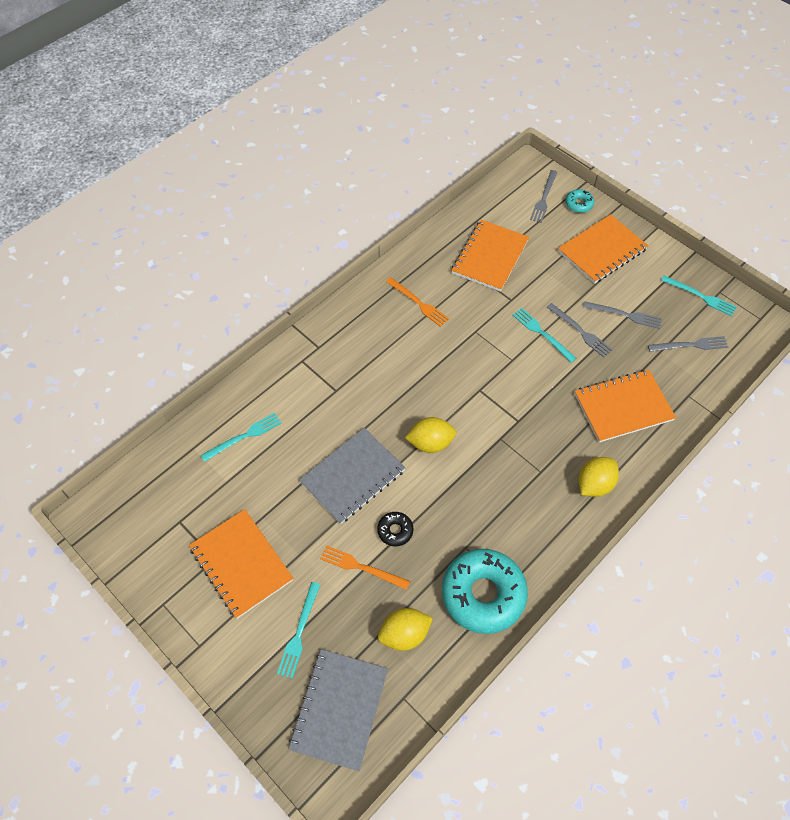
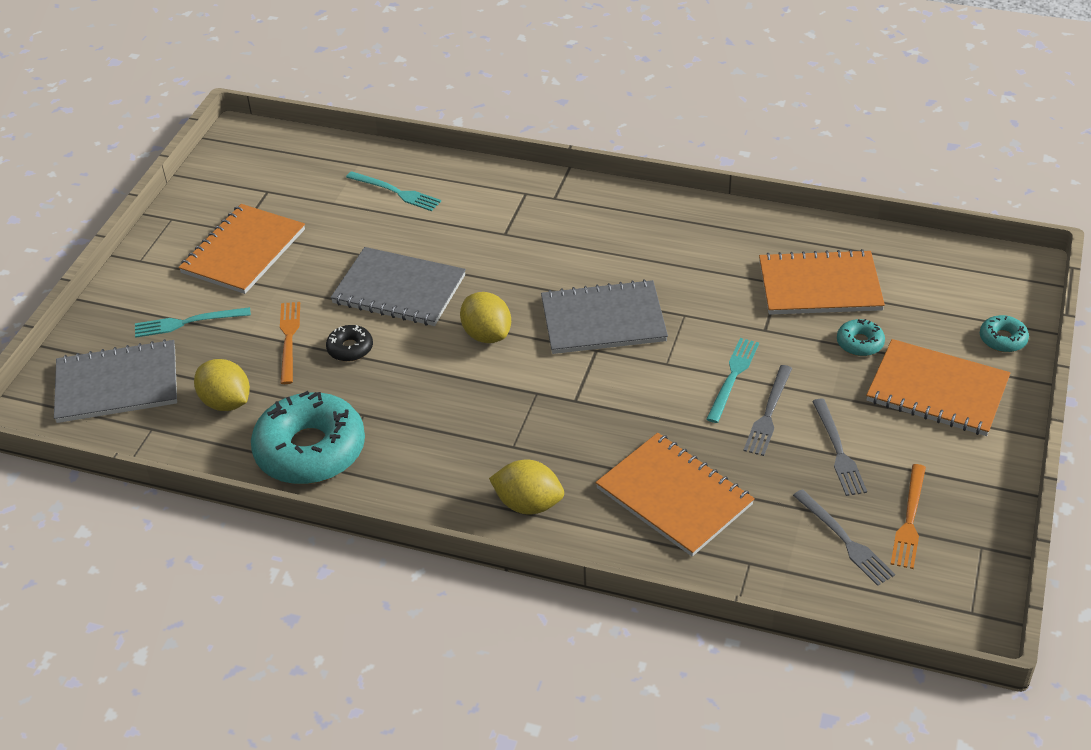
camera: 65 degrees right, 15 degrees down
orange fork [386,277,449,327] -> orange fork moved to [890,464,926,569]
grey fork [530,170,557,223] -> none
turquoise fork [661,276,736,316] -> none
none -> grey notebook [541,279,668,354]
none -> turquoise donut [837,319,885,356]

